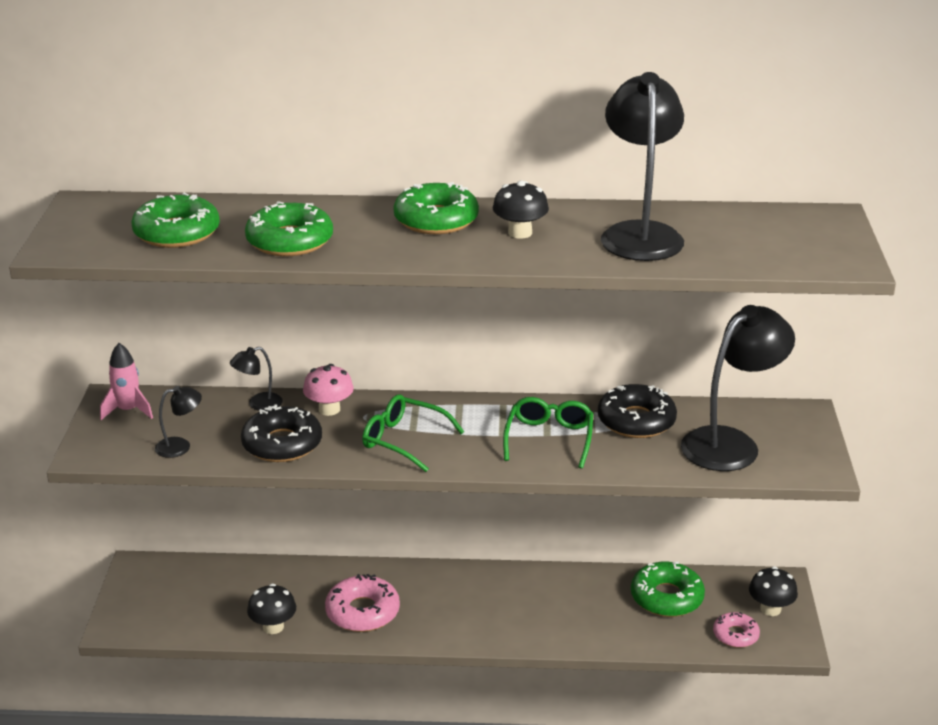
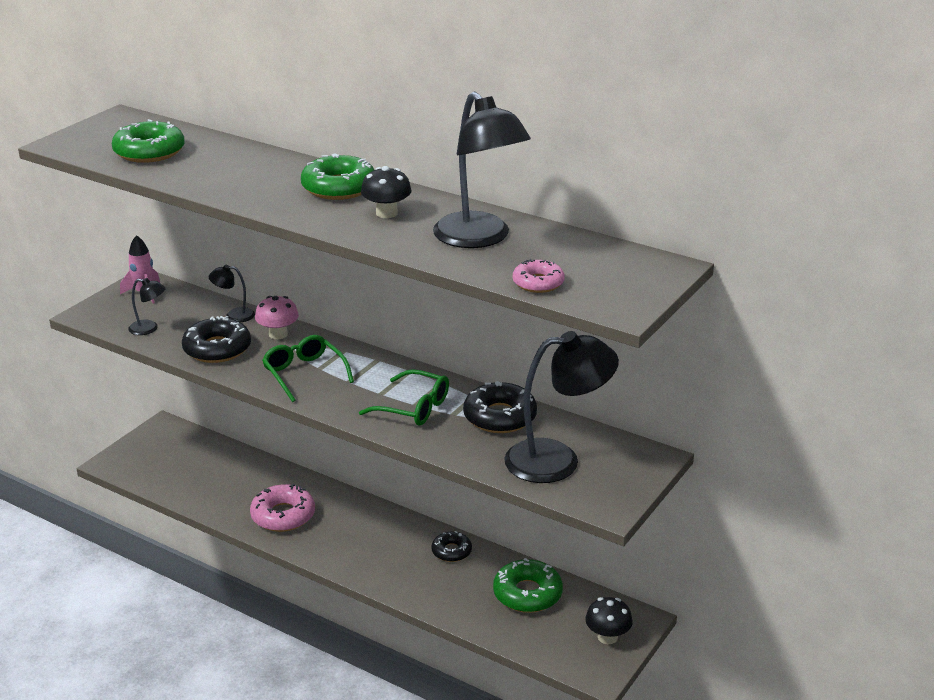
camera: 30 degrees right, 0 degrees up
green donut [245,201,333,256] -> none
black mushroom [247,584,296,634] -> none
green glasses [503,397,593,469] -> green glasses turned 75 degrees clockwise [359,369,449,426]
black lamp [601,72,684,261] -> black lamp turned 120 degrees clockwise [433,92,531,248]
pink donut [713,612,760,648] -> pink donut moved to [513,259,565,293]
none -> black donut [431,531,472,562]

